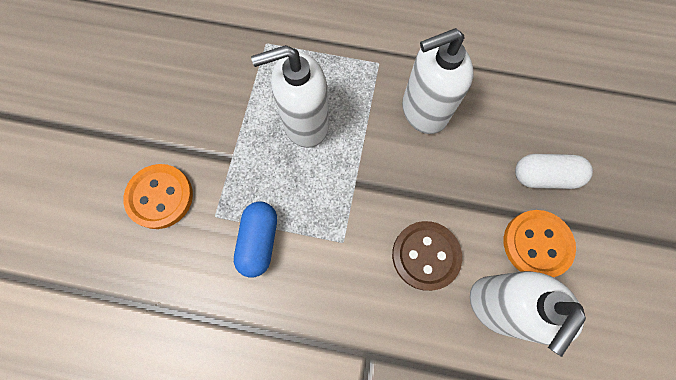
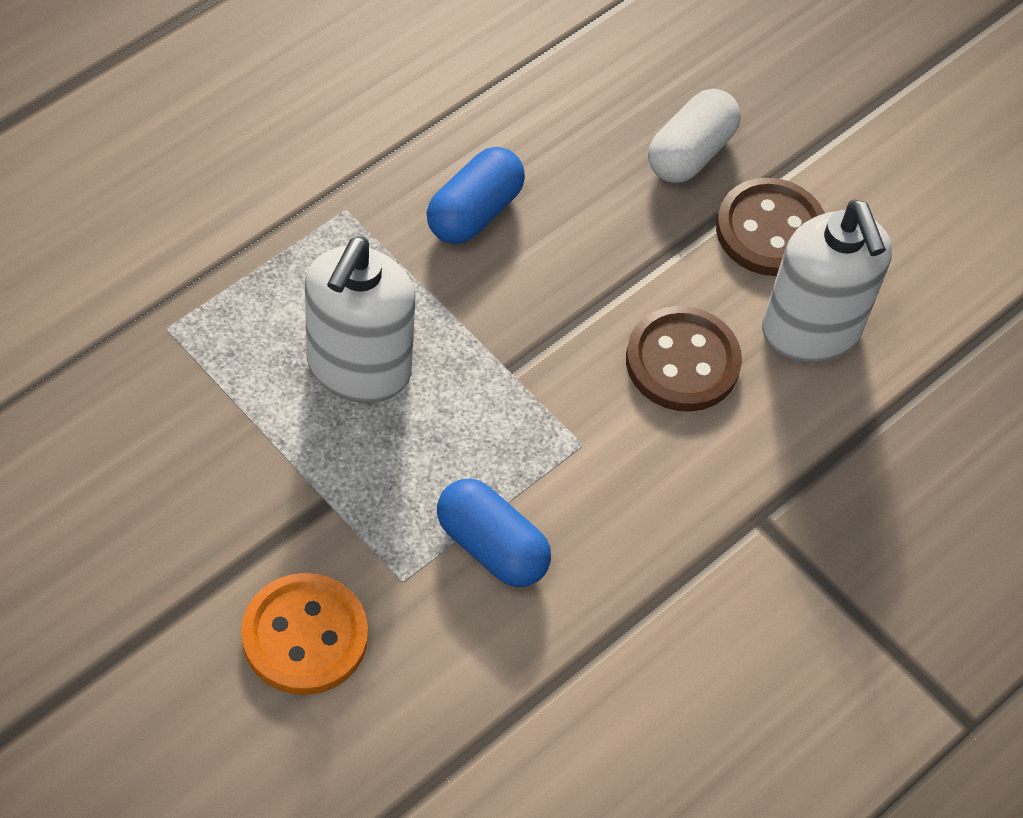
camera: 60 degrees left, 15 degrees down
white soap dispenser [402,28,474,134] -> blue capsule [426,147,525,244]
orange button [504,210,576,277] -> brown button [716,178,825,276]

